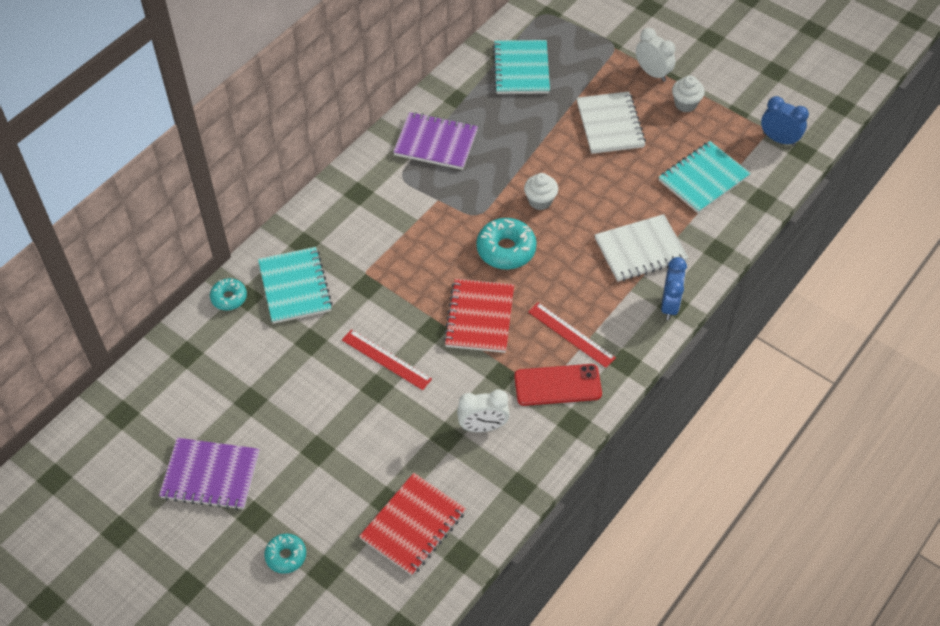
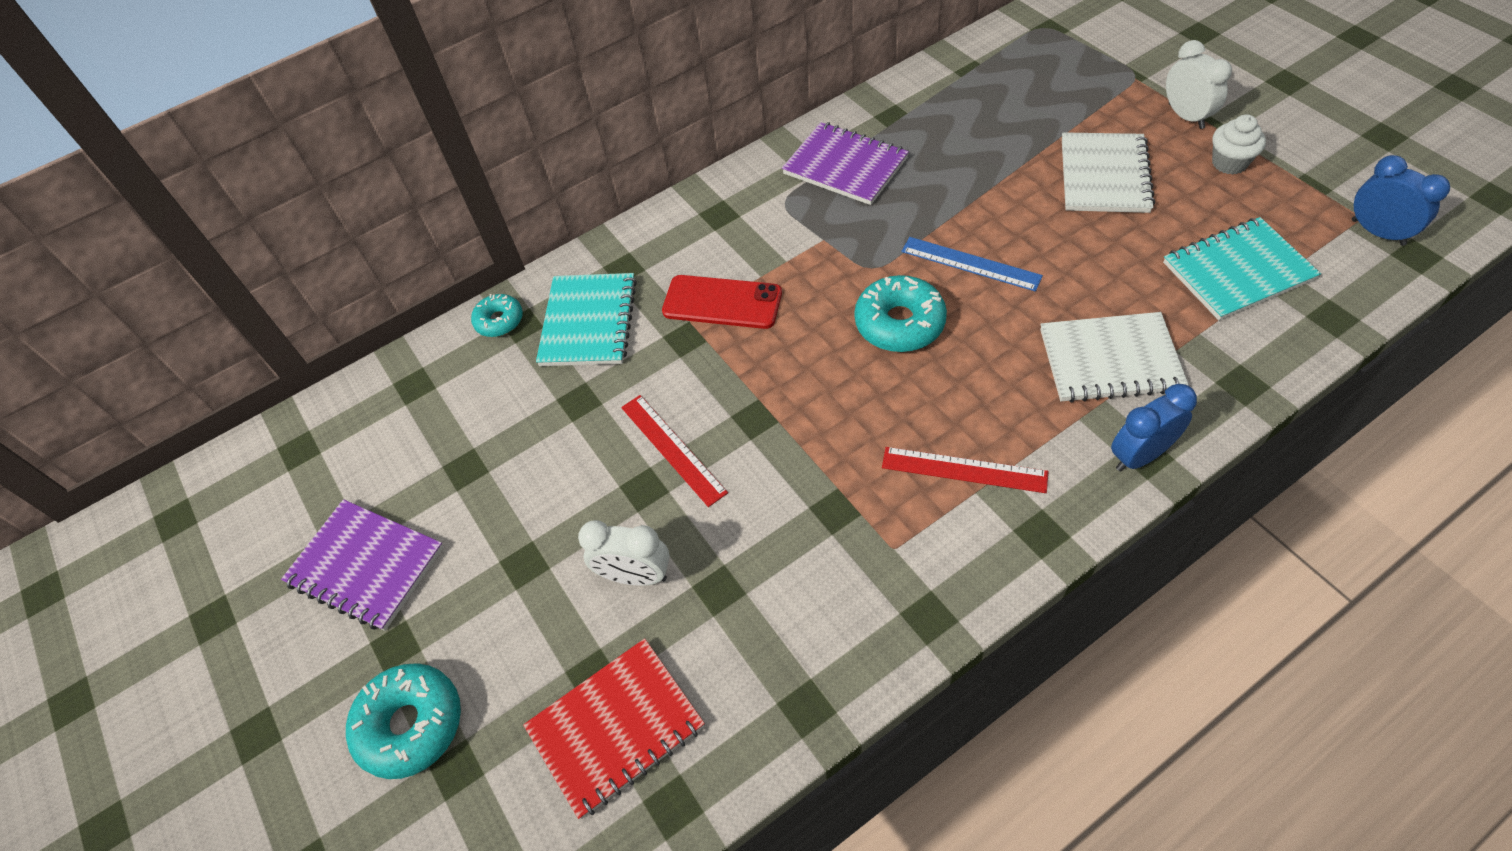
camera: 25 degrees right, 0 degrees up
turquoise donut [264,534,306,574] -> turquoise donut [346,663,461,779], size x1.68
red notebook [444,279,514,353] -> none
white clock [457,390,510,432] -> white clock moved to [578,520,670,586]
turquoise notebook [493,40,550,94] -> none
red phone [514,364,602,406] -> red phone moved to [662,275,782,329]
white cupcake [524,173,558,210] -> blue ruler [902,237,1043,291]
red ruler [528,302,616,368] -> red ruler turned 45 degrees counterclockwise [882,447,1049,493]
blue clock [661,257,687,320] -> blue clock turned 150 degrees counterclockwise [1111,384,1197,471]

